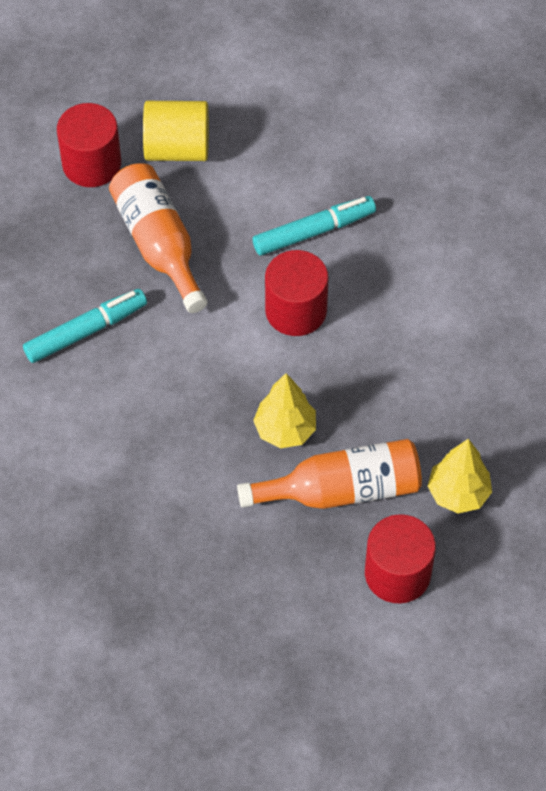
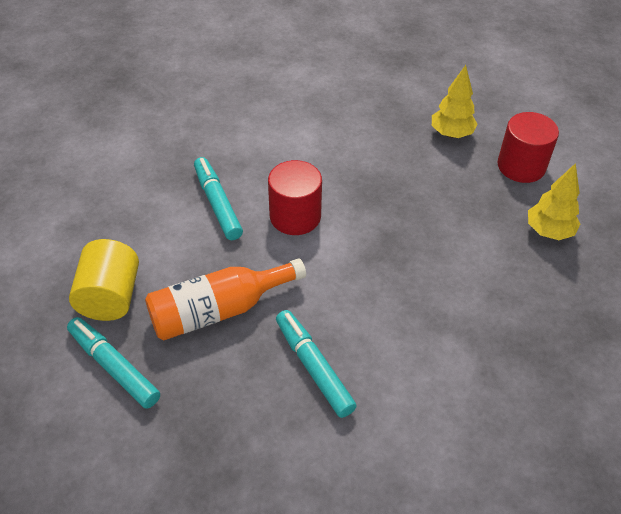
camera: 90 degrees left, 10 degrees down
red cylinder [57,103,121,187] -> turquoise marker [67,317,160,409]
orange bottle [237,439,422,509] -> none
yellow tree [253,373,316,448] -> yellow tree moved to [528,163,580,240]

